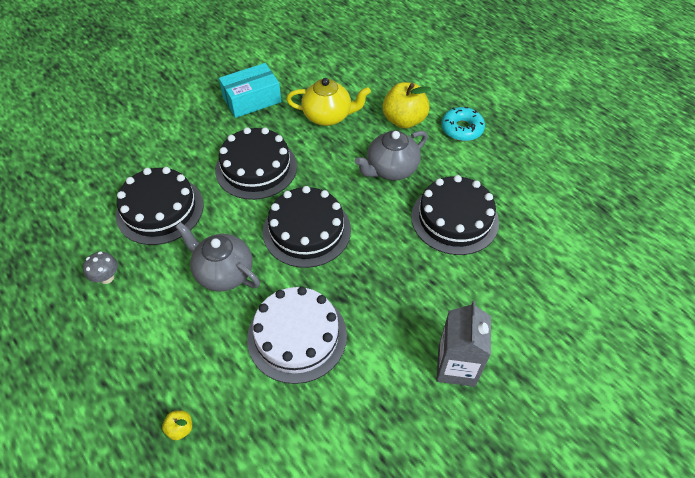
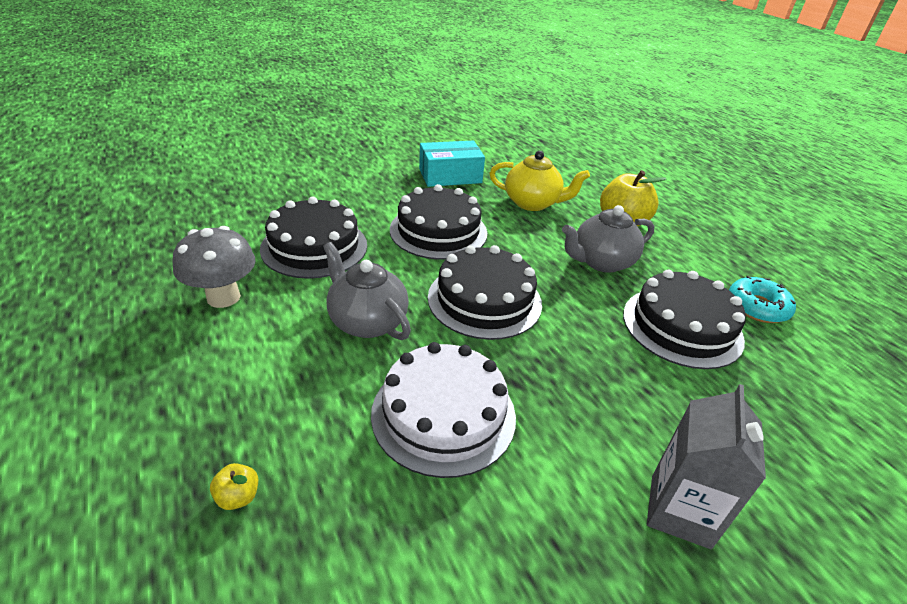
camera: 10 degrees right, 15 degrees down
grey mushroom [83,251,118,284] -> grey mushroom [172,226,256,308], size x1.78
turquoise donut [441,107,485,141] -> turquoise donut moved to [729,276,796,323]

